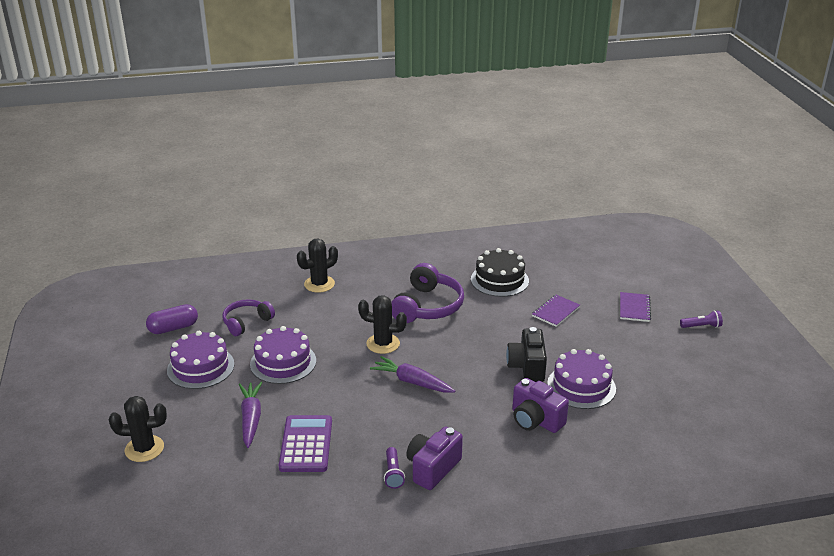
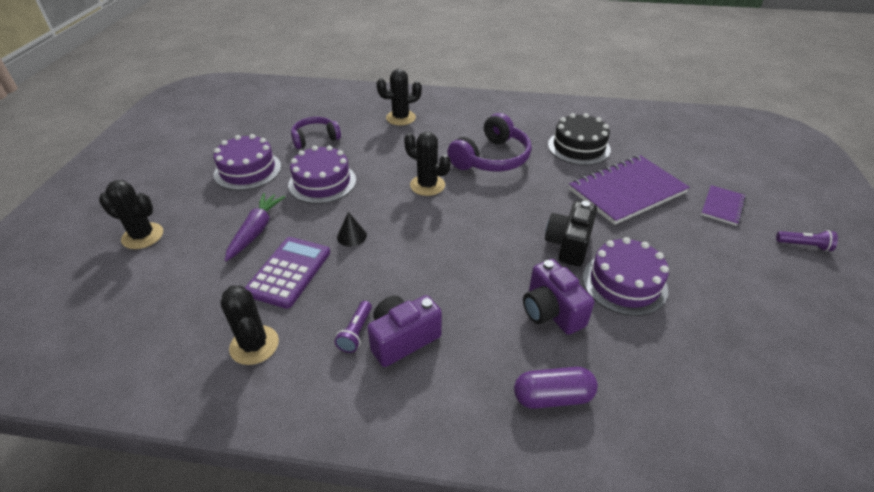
camera: 20 degrees right, 10 degrees up
purple capsule [146,304,198,334] -> purple capsule moved to [514,367,598,409]
purple carrot [370,356,455,393] -> none
purple notebook [532,295,580,327] -> purple notebook [569,155,690,225], size x2.01
none -> black cactus [221,285,279,365]
none -> black cone [337,212,367,247]

